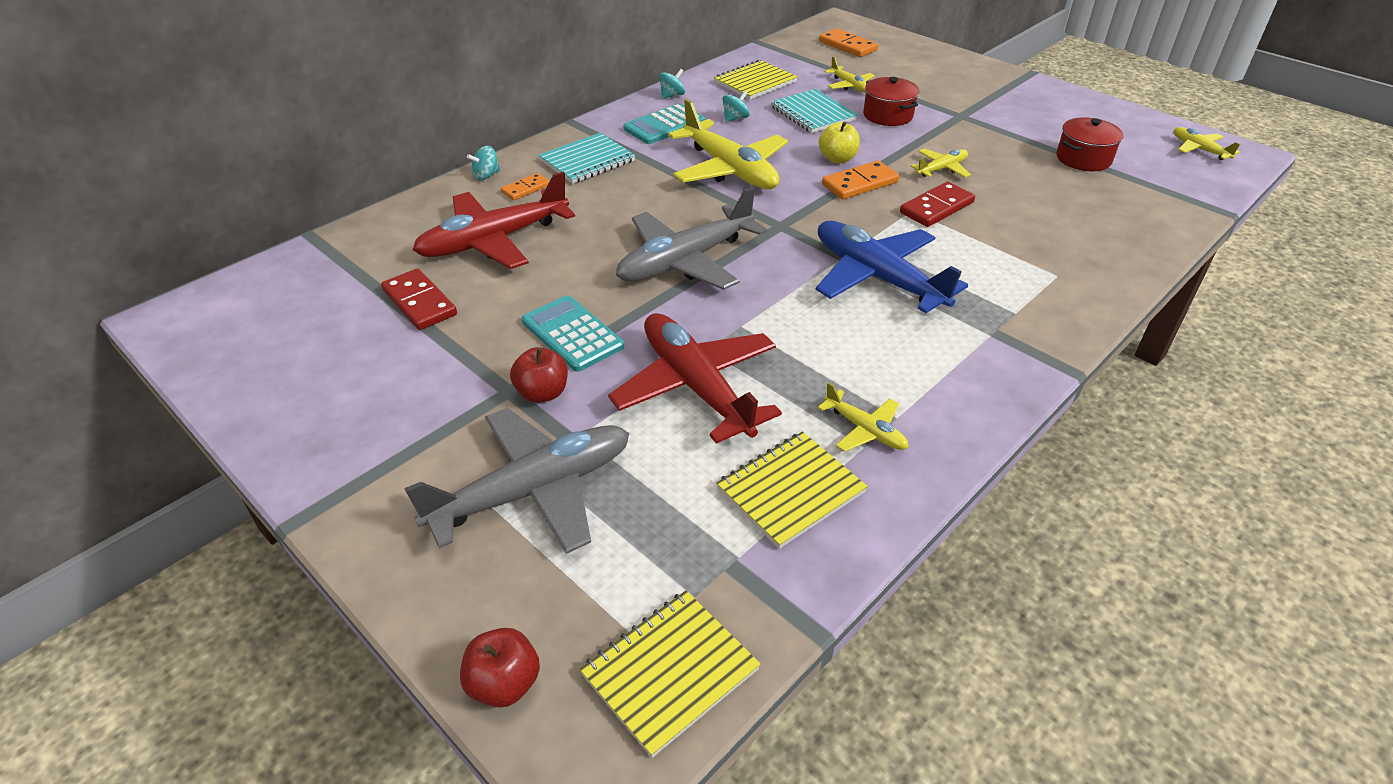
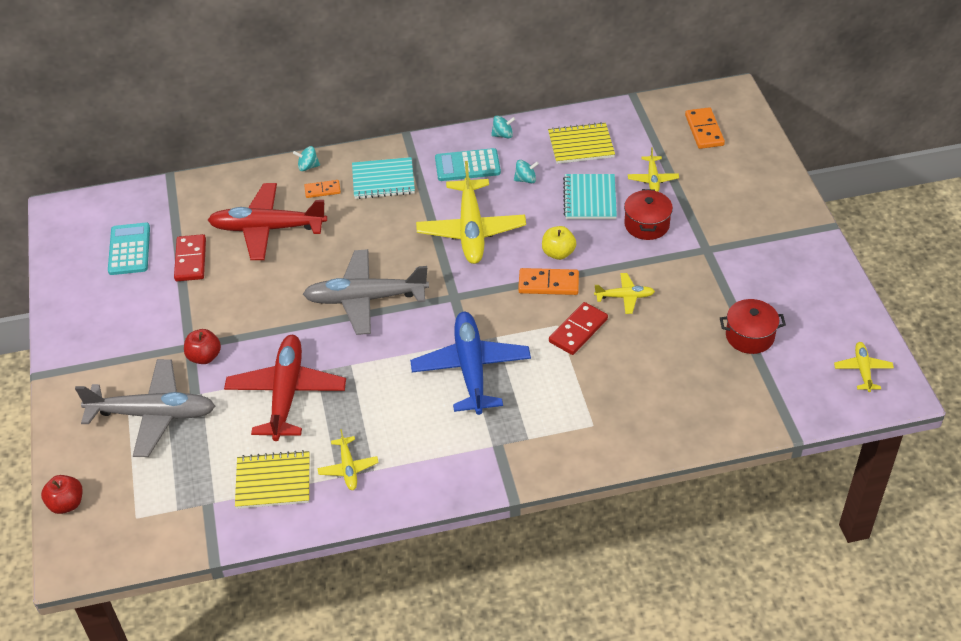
camera: 35 degrees right, 5 degrees up
turquoise calculator [522,295,624,372] -> turquoise calculator moved to [108,223,150,275]
yellow notebook [579,590,761,758] -> none
red domino [900,181,975,227] -> red domino turned 45 degrees counterclockwise [549,302,608,355]

